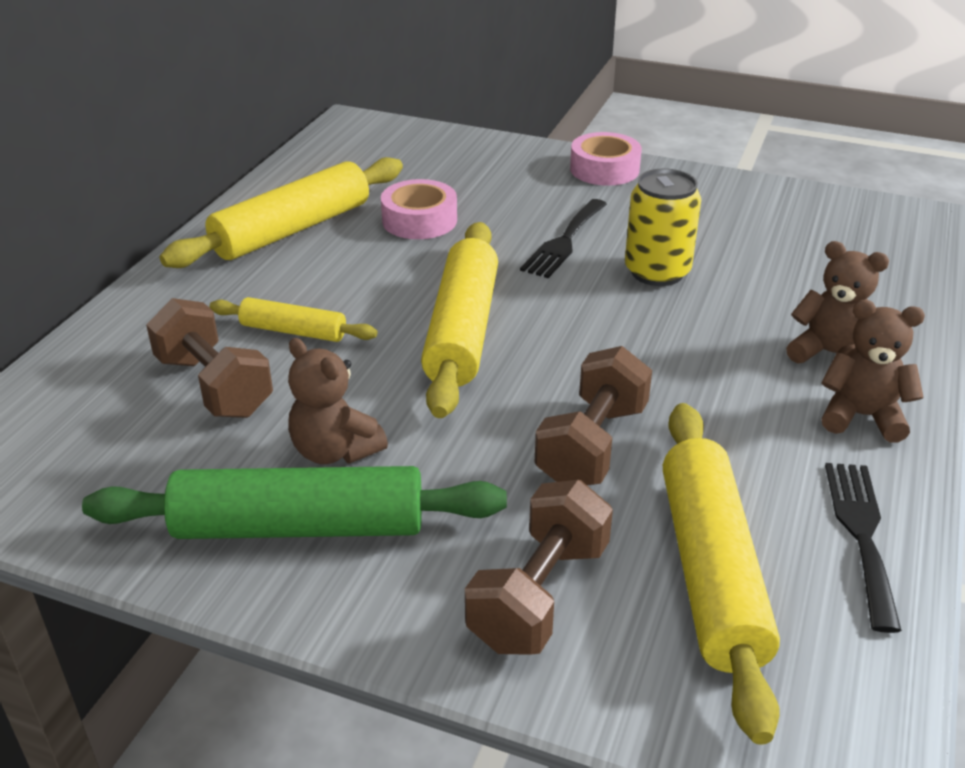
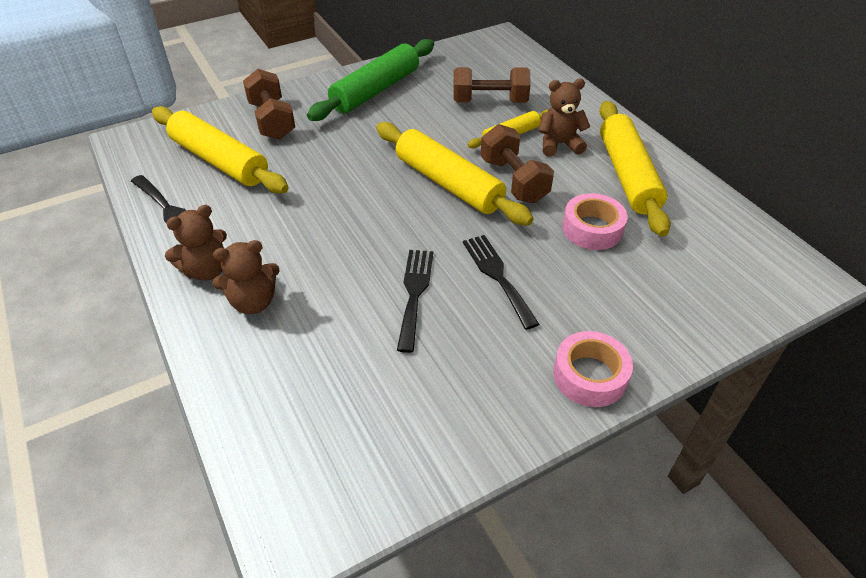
camera: 130 degrees right, 10 degrees up
brown teddy bear [288,338,388,464] -> brown teddy bear moved to [539,79,590,157]
brown dumbbell [535,346,652,485] -> brown dumbbell moved to [480,124,554,203]
yellow can [625,169,701,286] -> black fork [397,250,433,353]

